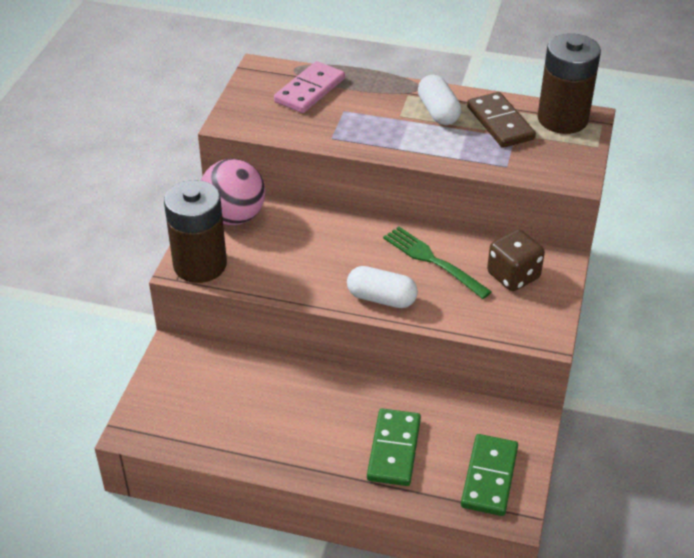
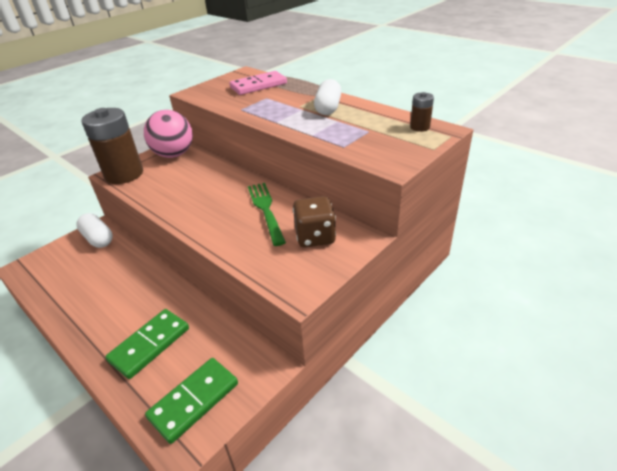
camera: 30 degrees right, 5 degrees down
white capsule [347,266,418,308] -> white capsule moved to [76,213,113,248]
brown domino [467,92,536,148] -> none
brown battery [538,33,601,134] -> brown battery [410,92,434,132], size x0.45

